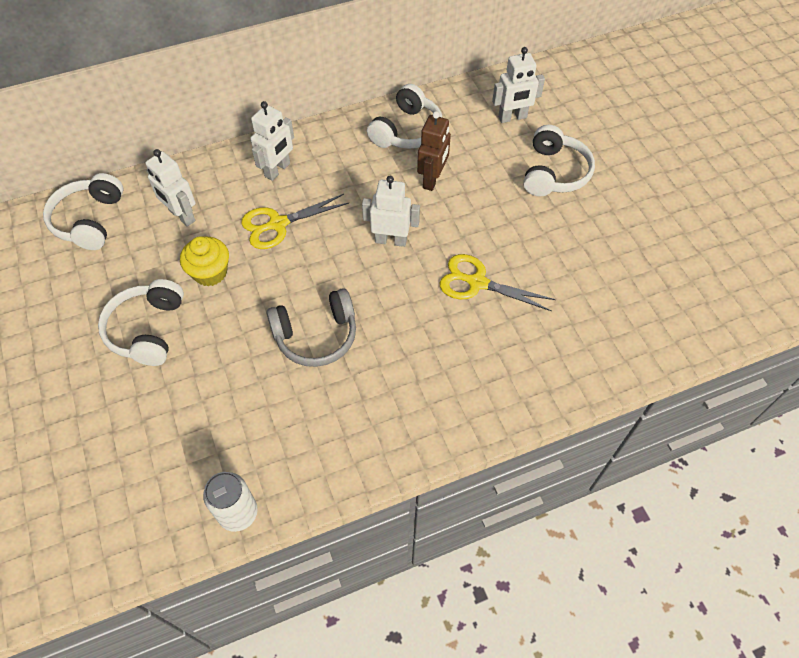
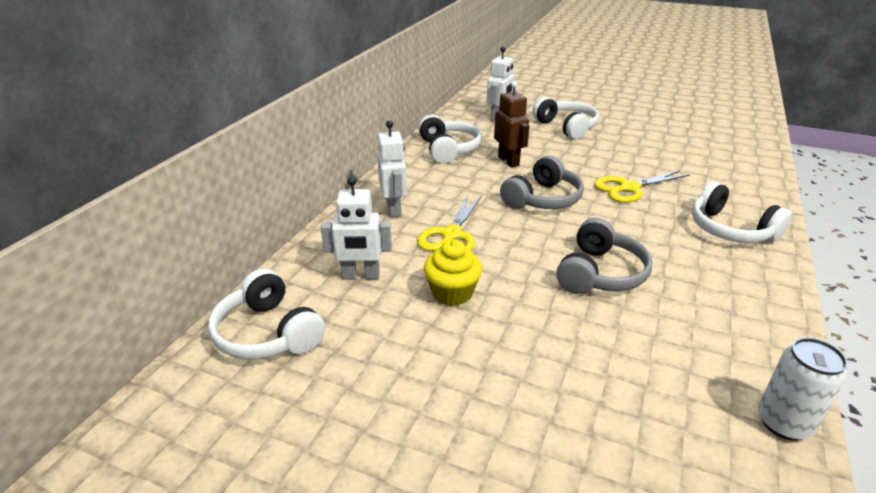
camera: 45 degrees left, 25 degrees down
white headphones [98,279,184,366] -> white headphones moved to [692,182,792,243]
white robot [362,176,420,247] -> grey headphones [500,155,584,209]

